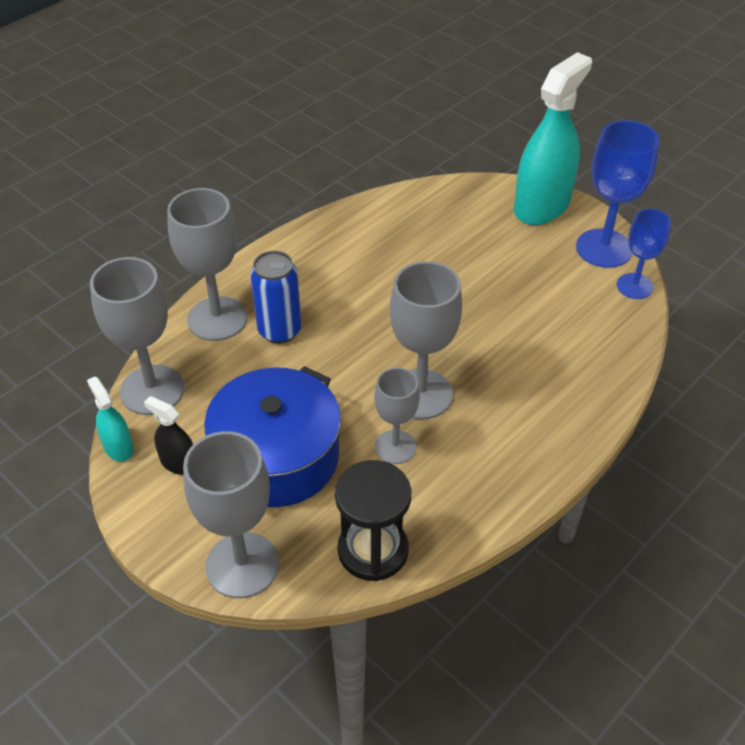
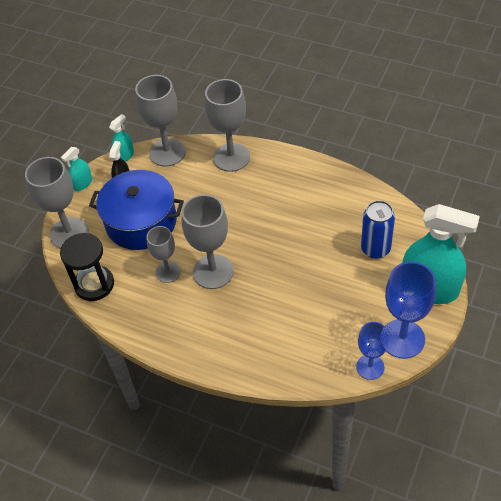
camera: 75 degrees right, 5 degrees up
blue can [250,251,301,344] -> blue can moved to [361,200,395,259]
none -> turquoise spray bottle [61,147,92,191]

